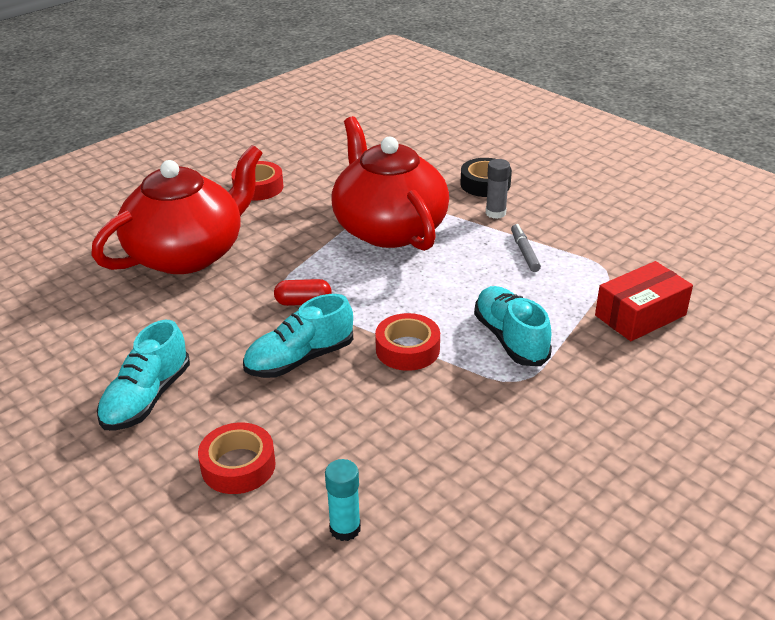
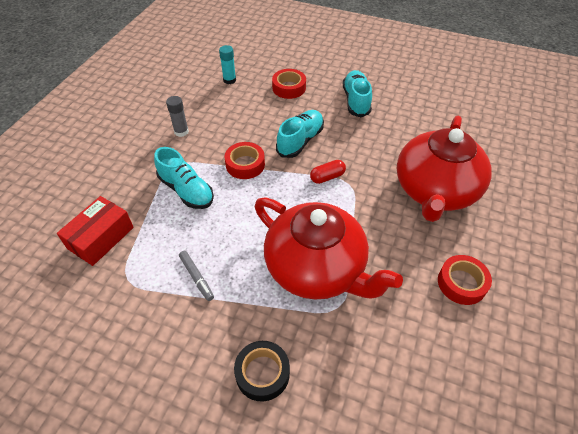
camera: 155 degrees right, 15 degrees up
grey glue stick [486,159,510,219] -> grey glue stick moved to [166,96,189,137]

